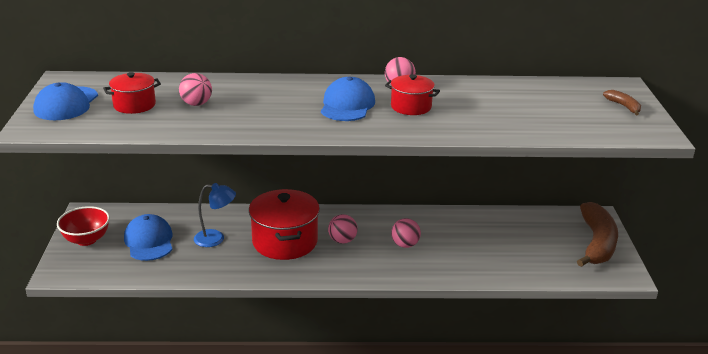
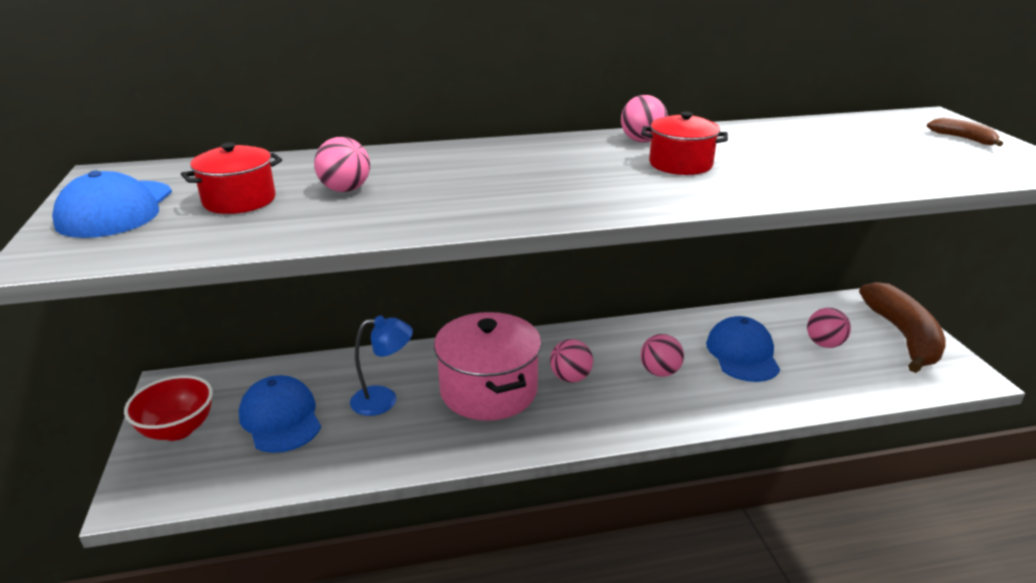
camera: 10 degrees left, 0 degrees up
red pot [249,189,320,260] -> pink pot [434,312,541,421]
blue cap [321,77,375,121] -> blue cap moved to [706,316,780,382]
none -> pink ball [807,308,851,348]

